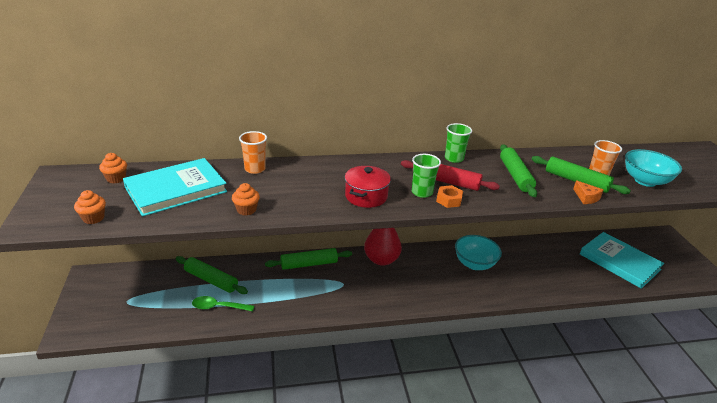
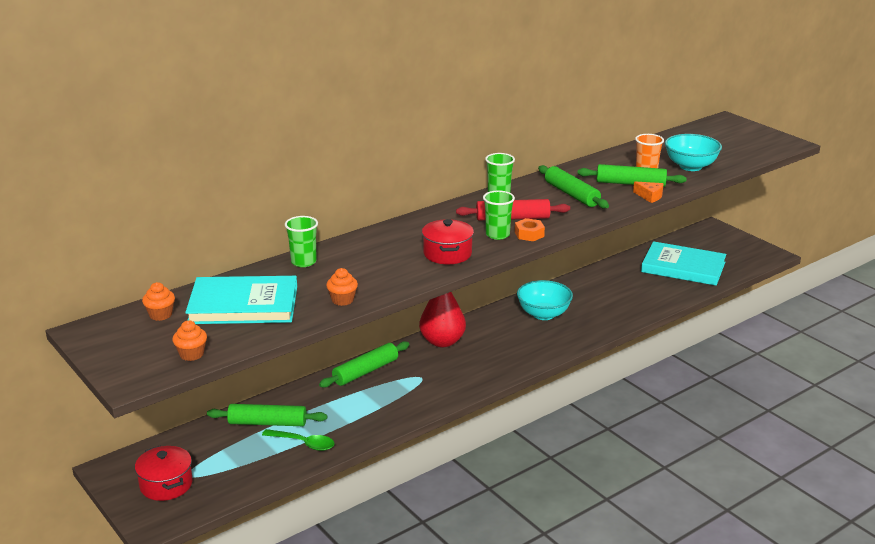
camera: 25 degrees left, 5 degrees down
turquoise book [123,158,227,217] -> turquoise book turned 60 degrees clockwise [185,276,297,324]
green spoon [192,296,254,311] -> green spoon turned 135 degrees counterclockwise [262,429,335,451]
orange cup [239,131,267,174] -> green cup [285,216,318,267]
none -> red pot [135,446,193,501]

